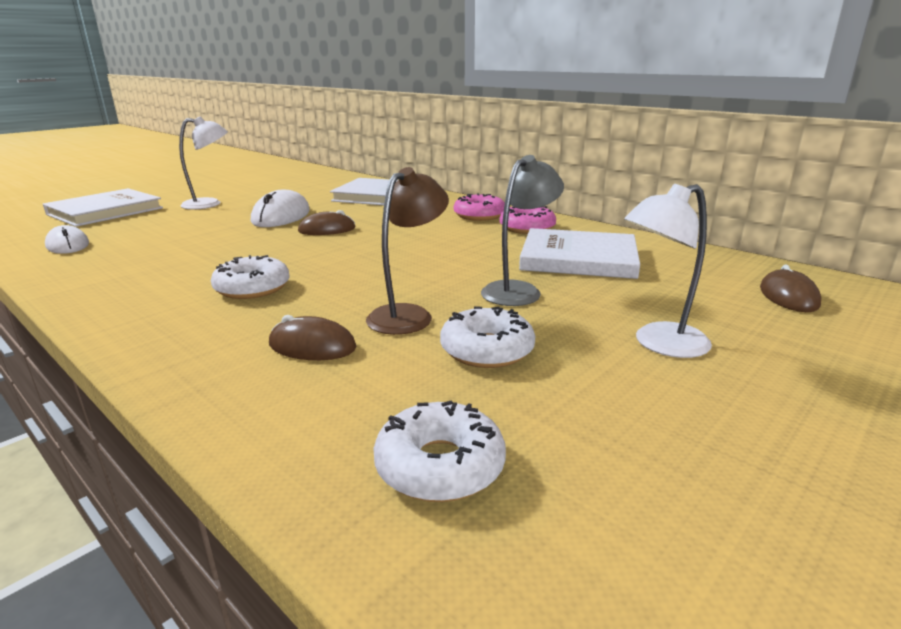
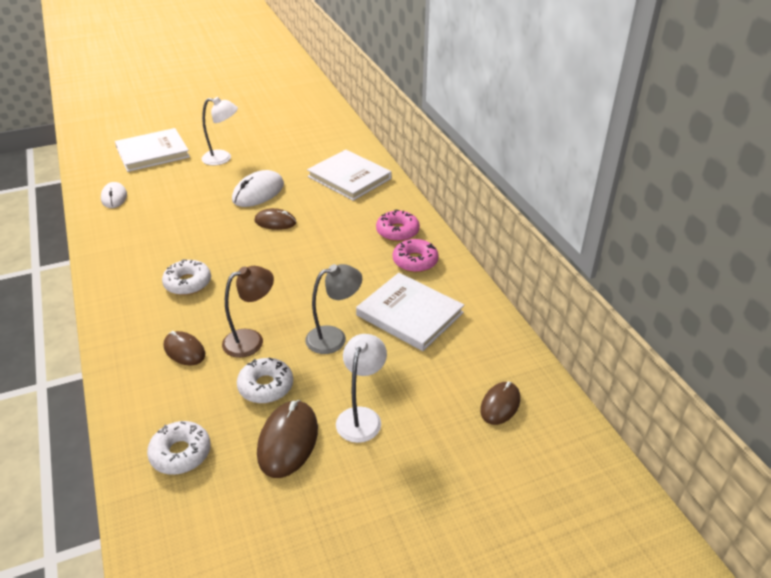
camera: 25 degrees right, 15 degrees up
white lamp [624,184,712,358] -> white lamp turned 105 degrees clockwise [336,334,387,443]
none -> brown mouse [257,400,318,478]

